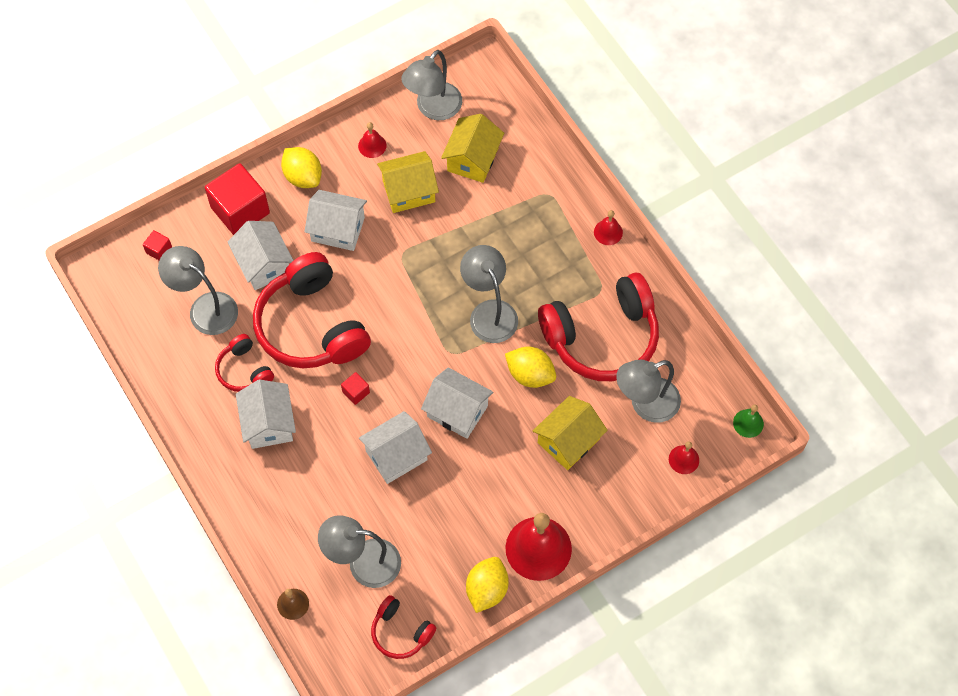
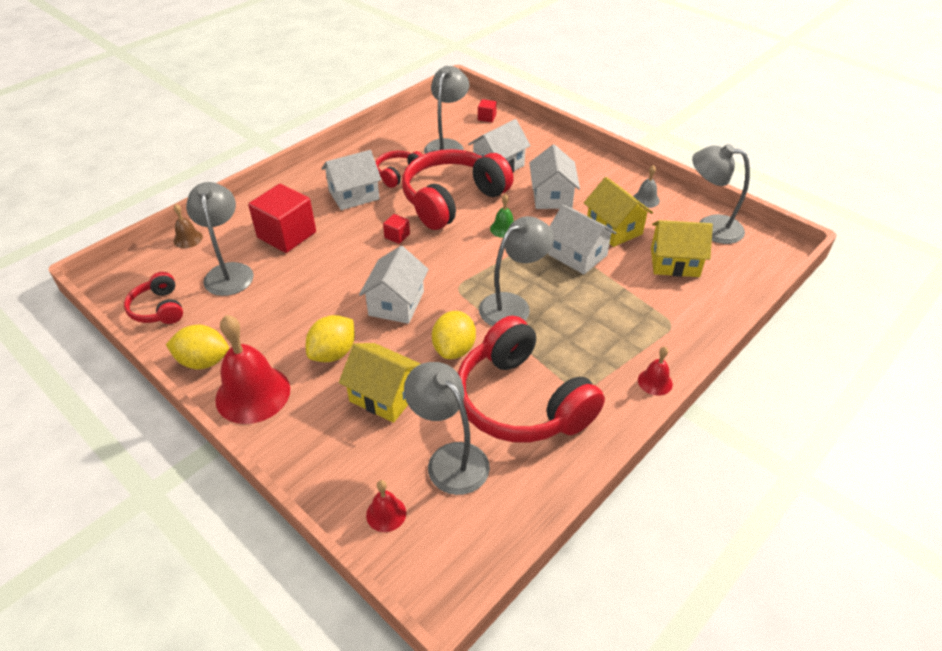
camera: 75 degrees right, 20 degrees down
red cube [205,163,270,235] -> red cube moved to [248,184,316,253]
yellow lemon [281,147,322,188] -> yellow lemon moved to [306,315,355,362]
red bell [358,122,386,158] -> grey bell [633,165,660,208]
white house [359,411,432,484] -> white house moved to [548,204,616,274]
red headphones [371,595,437,659] -> red headphones turned 45 degrees counterclockwise [124,272,183,324]
green bell [733,404,764,438] -> green bell moved to [490,194,514,238]

